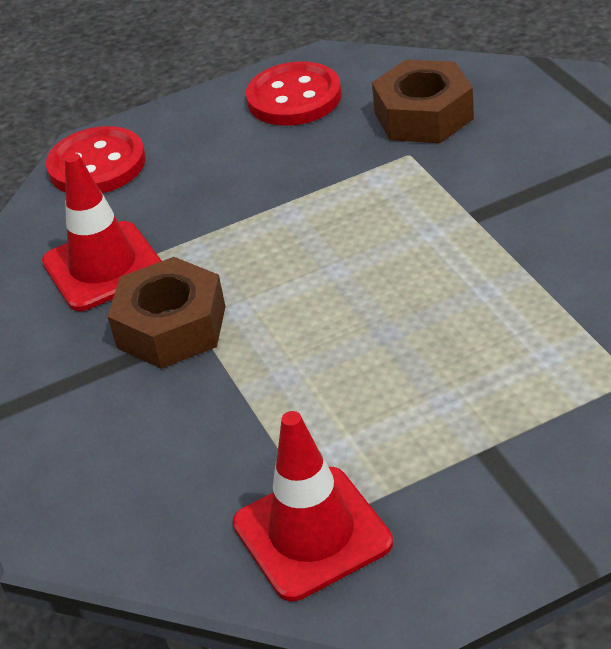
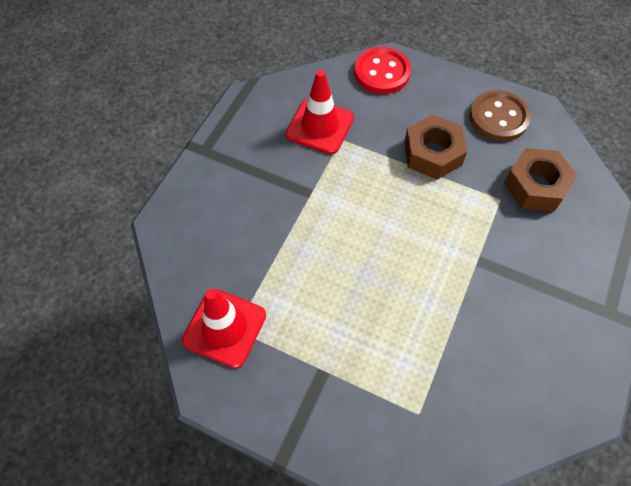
camera: 45 degrees right, 20 degrees up
brown nut [108,257,226,369] -> brown nut moved to [404,115,467,180]
red button [246,61,342,126] -> brown button [469,90,531,141]

